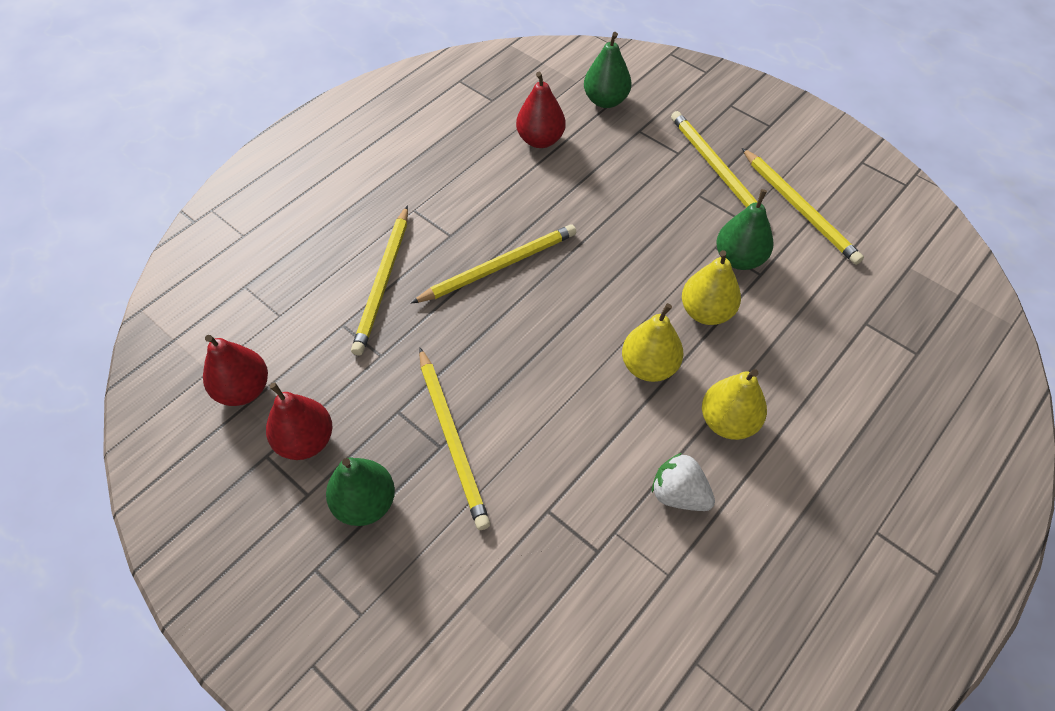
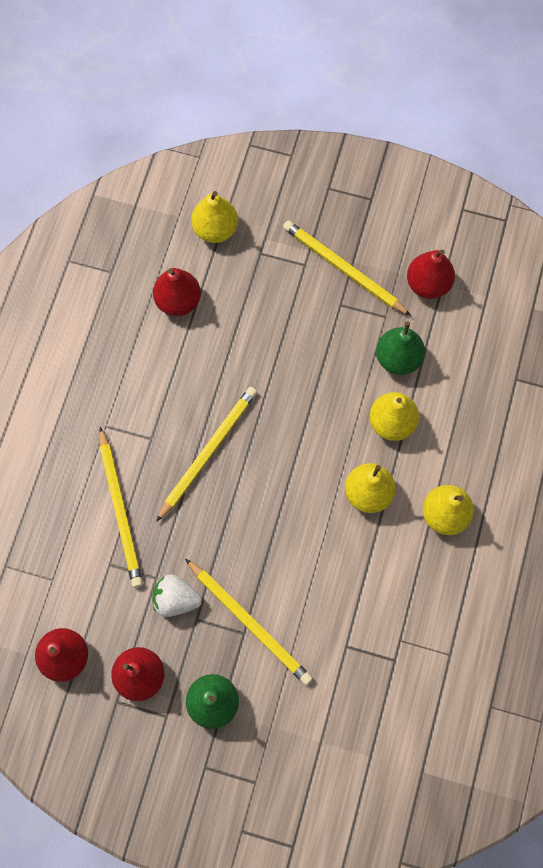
camera: 25 degrees left, 15 degrees up
green pear [584,32,632,108] -> yellow pear [191,191,238,243]
white strawberry [652,453,715,511] -> white strawberry moved to [152,574,202,617]
yellow pencil [742,148,864,265] -> red pear [407,250,455,299]

